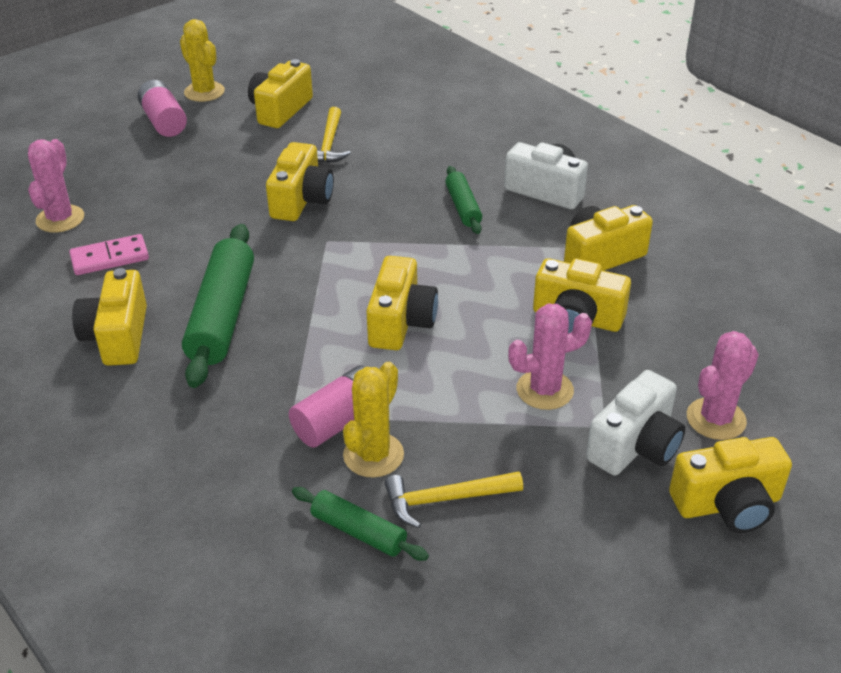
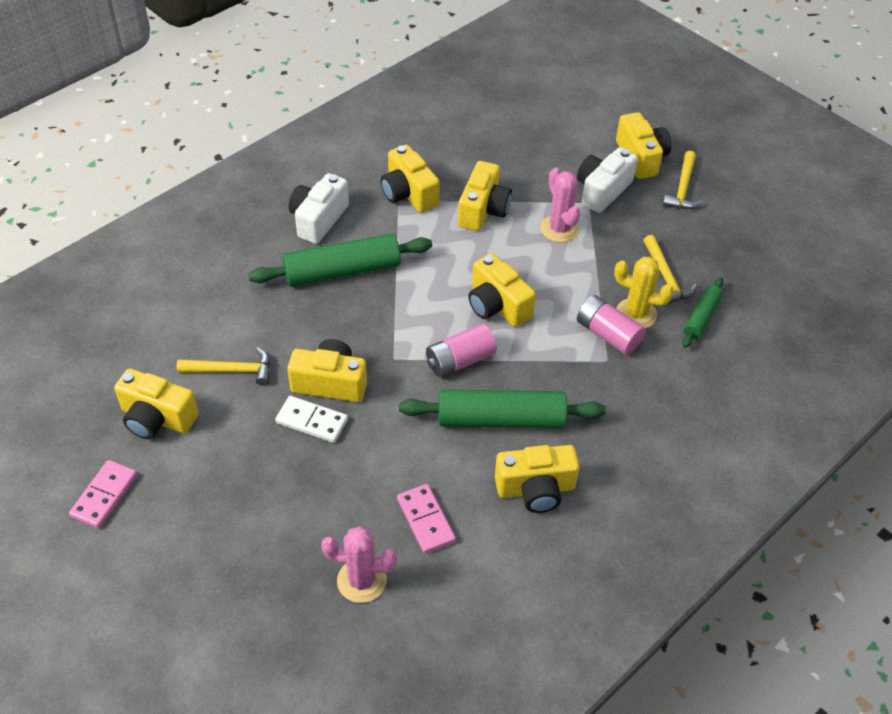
camera: 95 degrees left, 10 degrees up
pink battery [137,80,187,137] -> pink battery moved to [426,324,497,378]
yellow cactus [180,19,225,102] -> pink domino [69,460,137,528]
yellow camera [366,256,438,350] -> yellow camera turned 135 degrees counterclockwise [468,253,536,327]
green rolling pin [445,166,482,234] -> green rolling pin [249,234,432,287], size x1.86
white camera [586,370,685,476] -> white camera turned 90 degrees counterclockwise [577,147,638,213]
pink cactus [687,331,759,440] -> none
none -> white domino [275,396,348,443]
none -> yellow hammer [663,151,703,209]

